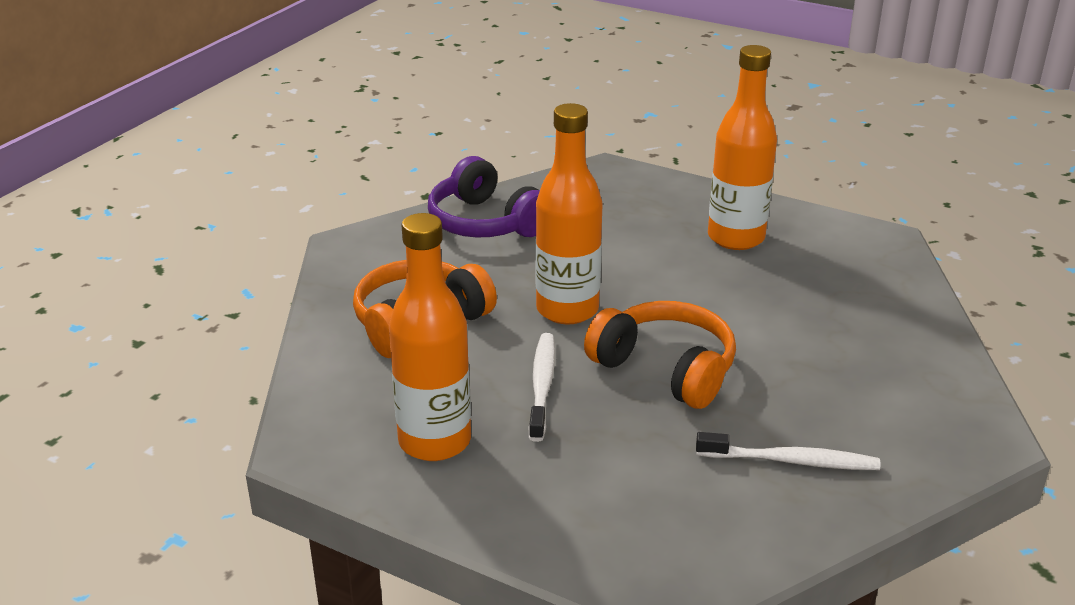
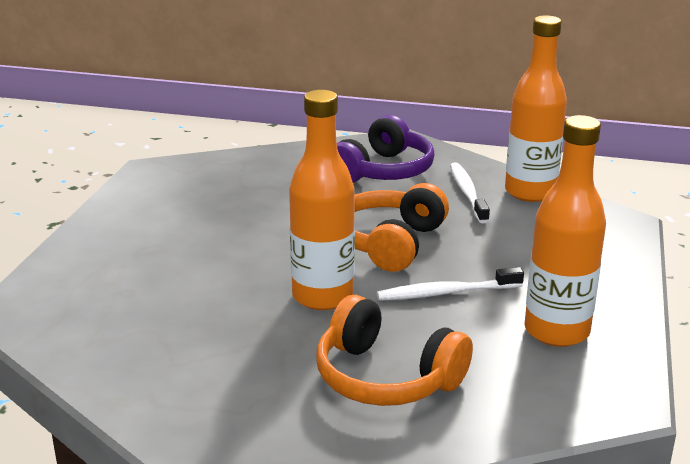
camera: 105 degrees left, 5 degrees down
purple headphones [428,156,540,238] -> purple headphones moved to [337,115,435,183]
orange bottle [708,45,777,250] -> orange bottle moved to [505,15,567,202]

